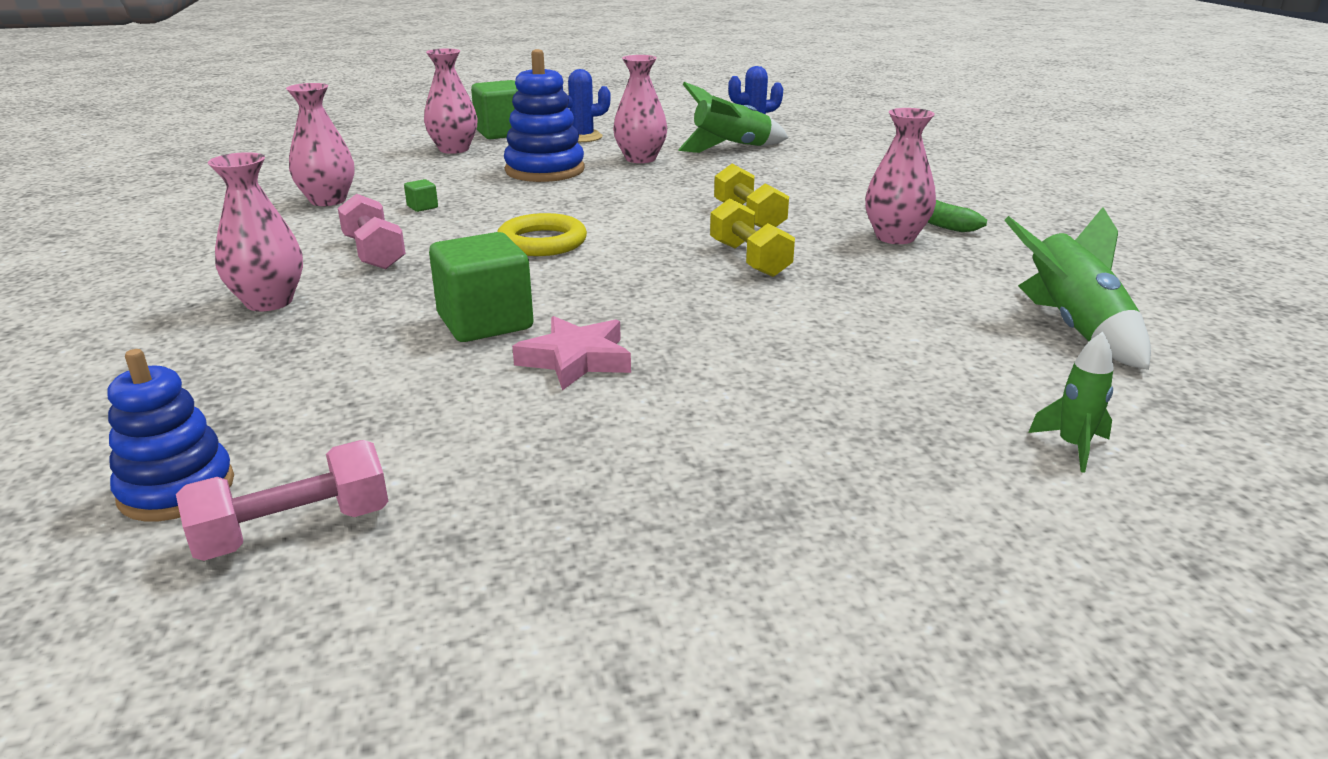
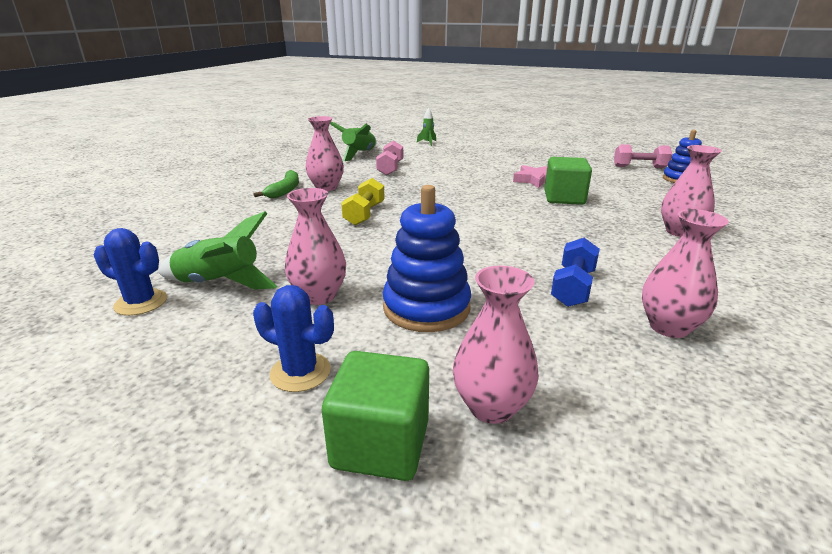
camera: 145 degrees left, 0 degrees up
pink dumbbell [338,194,406,269] -> pink dumbbell moved to [376,141,403,176]
green cube [404,179,438,212] -> blue dumbbell [551,238,600,307]
yellow ring [497,213,587,256] -> none
yellow dumbbell [710,198,795,277] -> none

